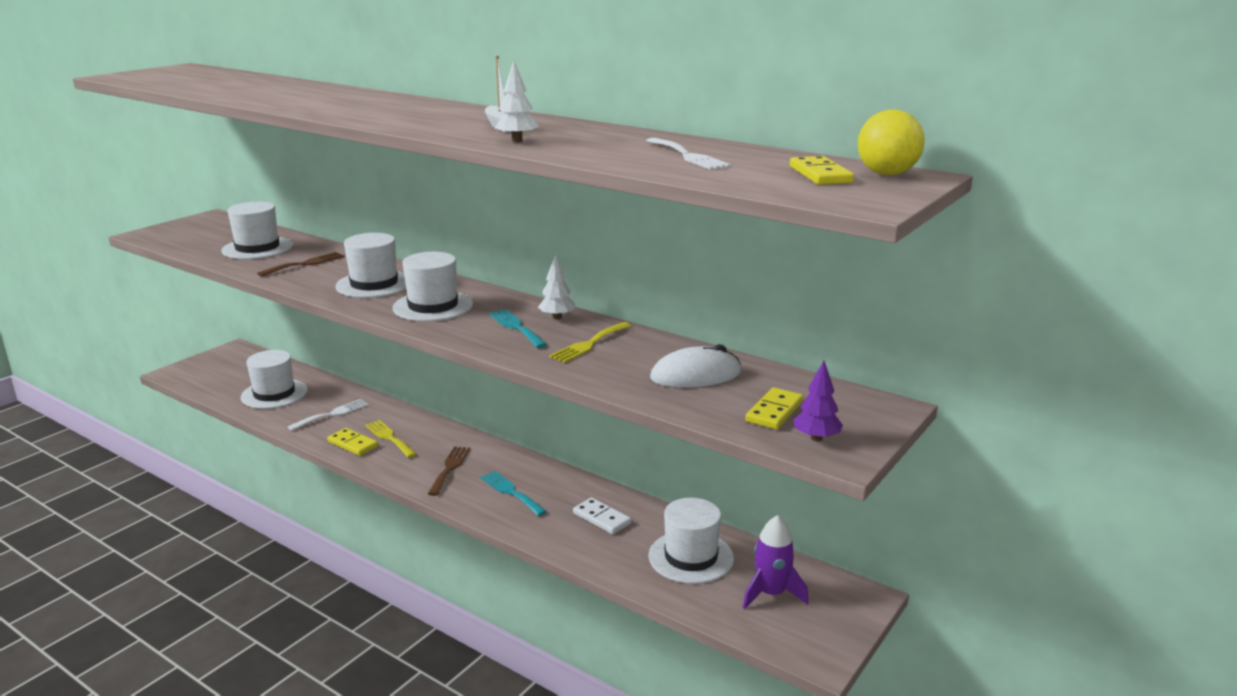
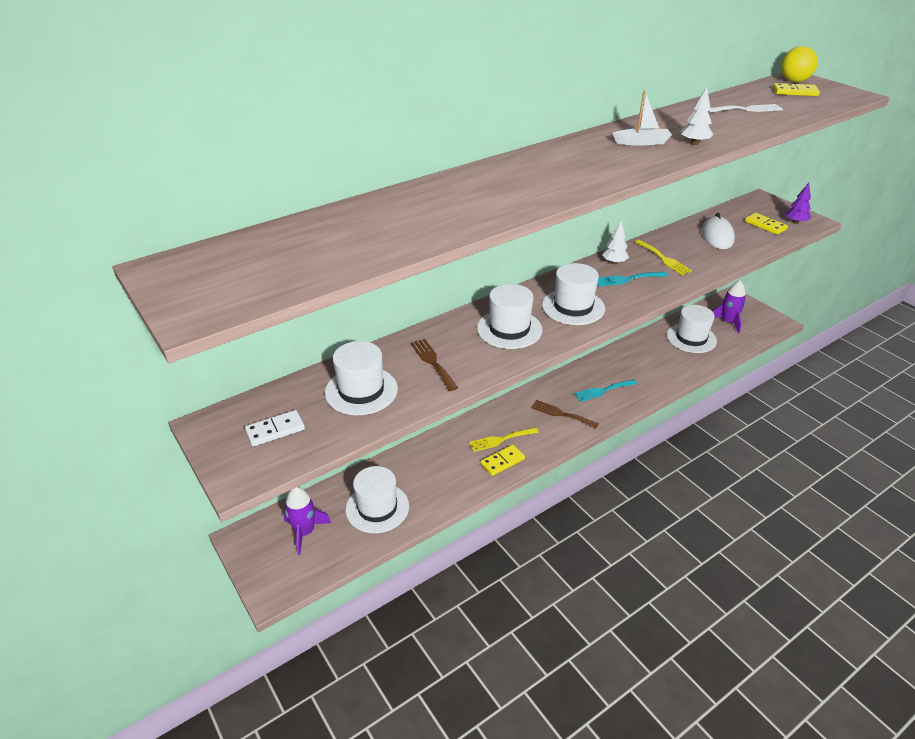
camera: 70 degrees left, 15 degrees up
white fork [288,399,369,431] -> none
white domino [573,497,631,534] -> white domino moved to [245,410,305,447]
none -> purple rocket [284,487,331,555]

